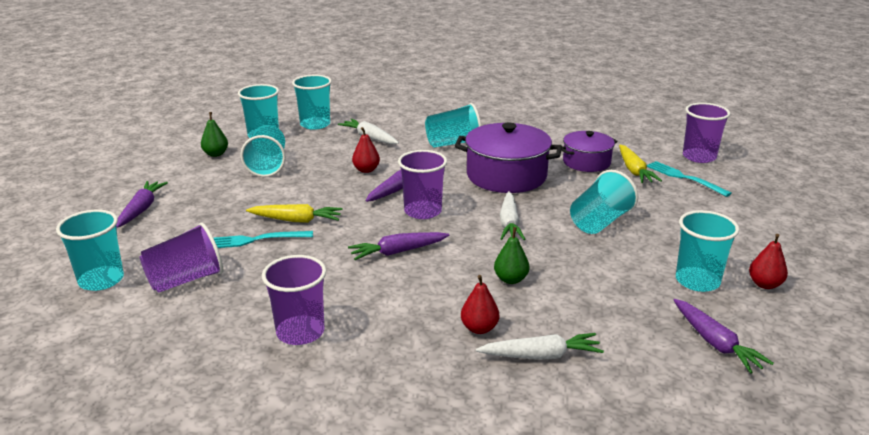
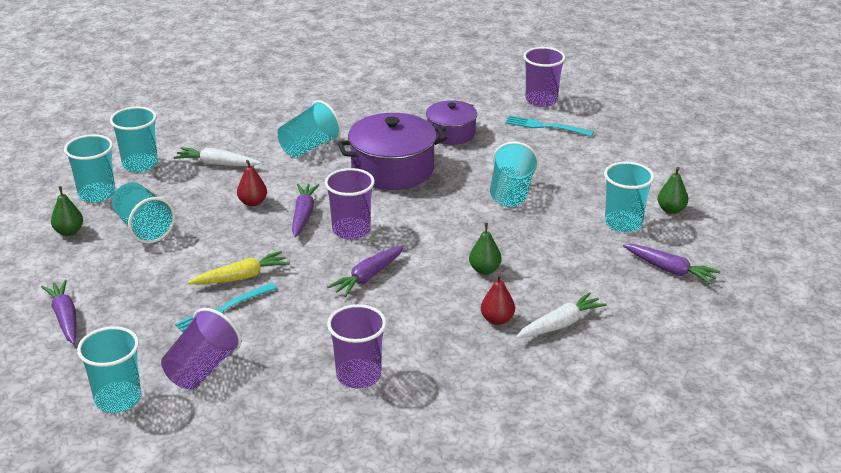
camera: 30 degrees left, 5 degrees up
white carrot [500,191,525,240] -> none
yellow carrot [619,145,662,183] -> none
red pear [749,234,788,289] -> green pear [658,167,688,214]

